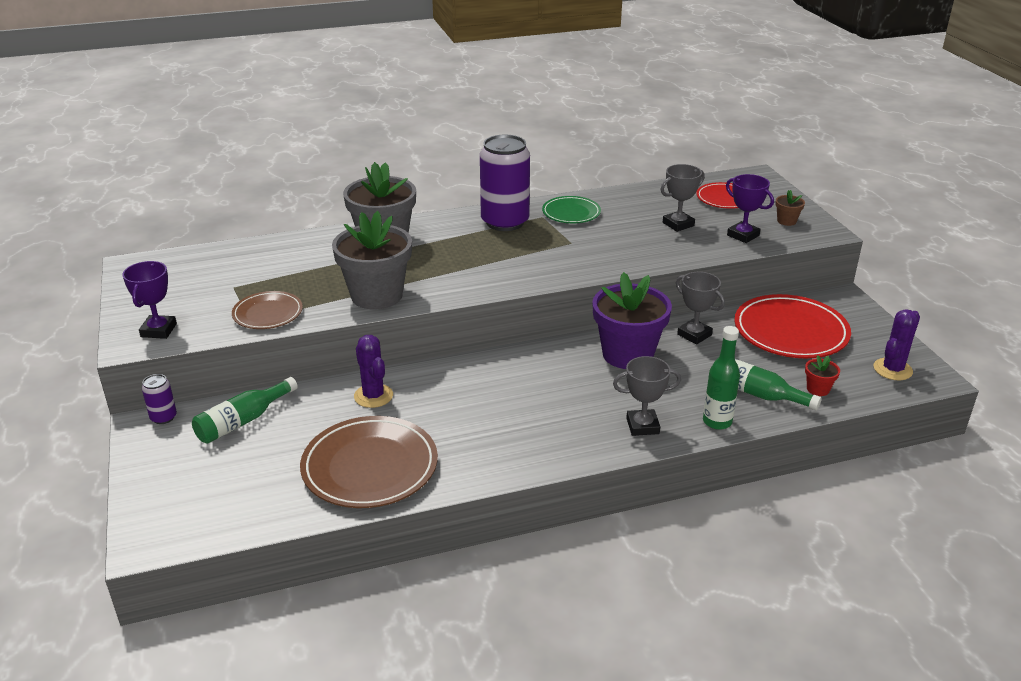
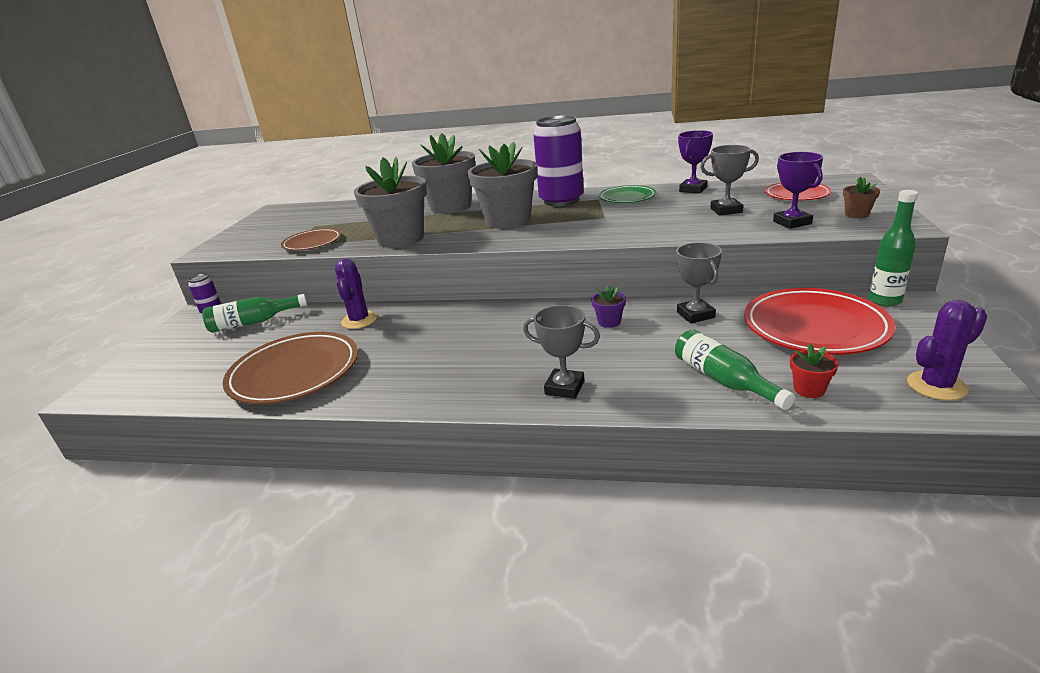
camera: 30 degrees right, 5 degrees down
purple trophy [122,261,177,339] -> purple trophy moved to [678,130,713,193]
purple flower pot [592,272,672,369] -> purple flower pot [591,285,626,328], size x0.42
green bottle [703,326,740,430] -> green bottle moved to [869,190,918,306]
none -> grey flower pot [468,142,537,229]

